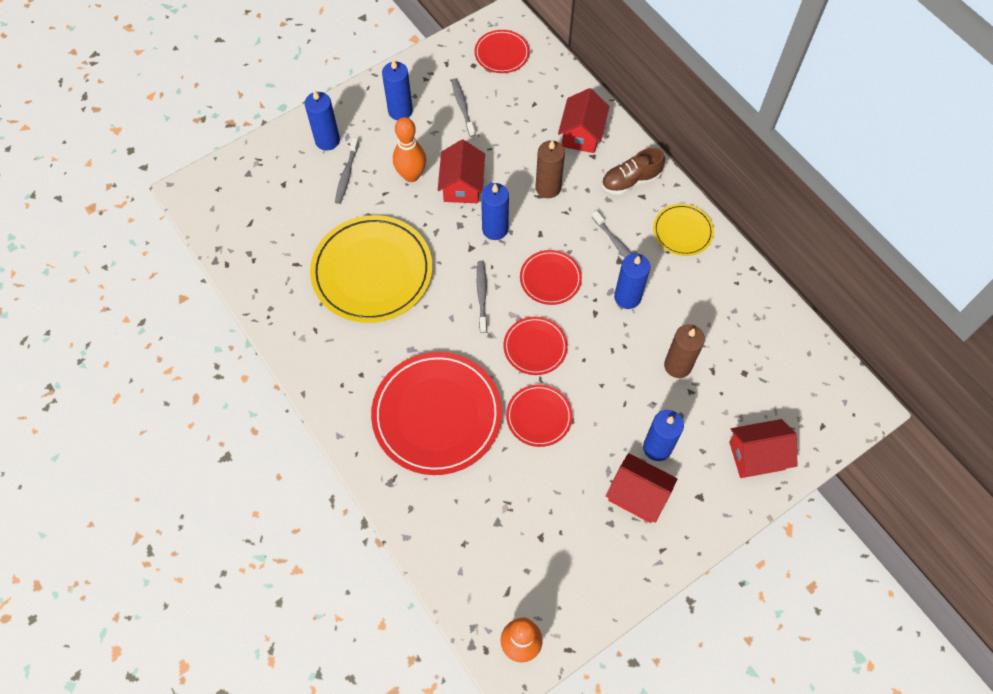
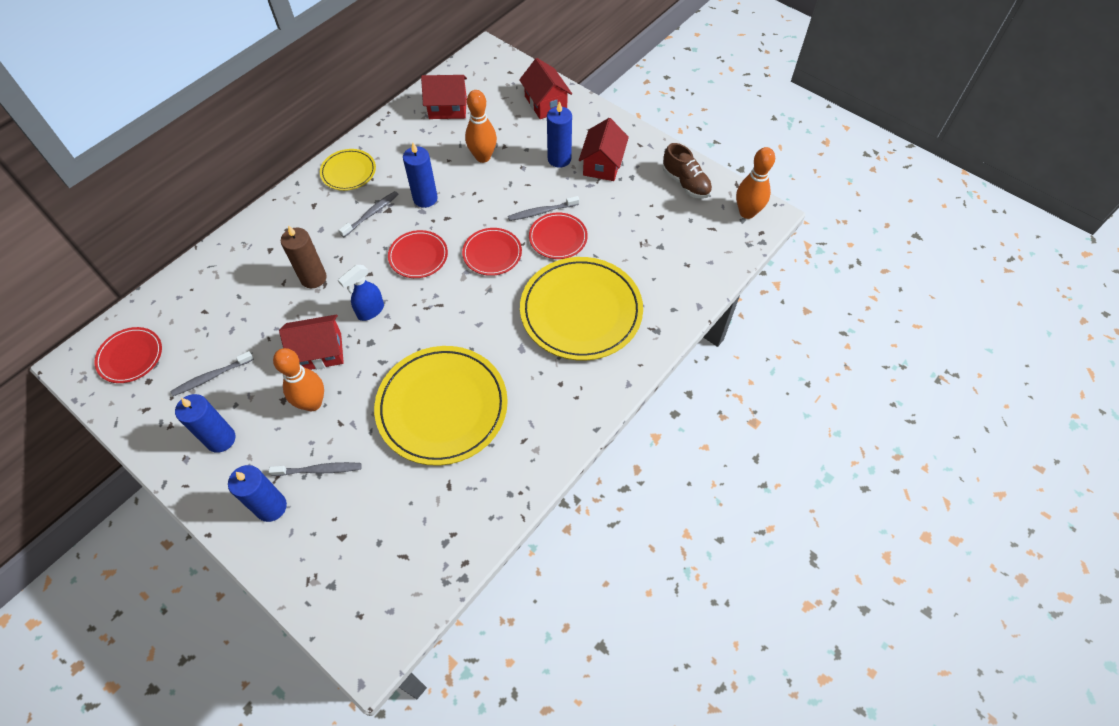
camera: 105 degrees left, 5 degrees down
red plate [371,352,502,475] -> yellow plate [520,257,643,360]
grey toothbrush [477,261,487,333] -> grey toothbrush moved to [508,196,579,221]
blue candle [481,183,509,240] -> blue spray bottle [338,265,384,321]
red house [558,88,609,153] -> red house moved to [421,75,467,119]
brown shoe [602,148,665,195] -> brown shoe moved to [663,143,712,199]
brown candle [664,324,705,378] -> orange bowling pin [465,90,497,163]

